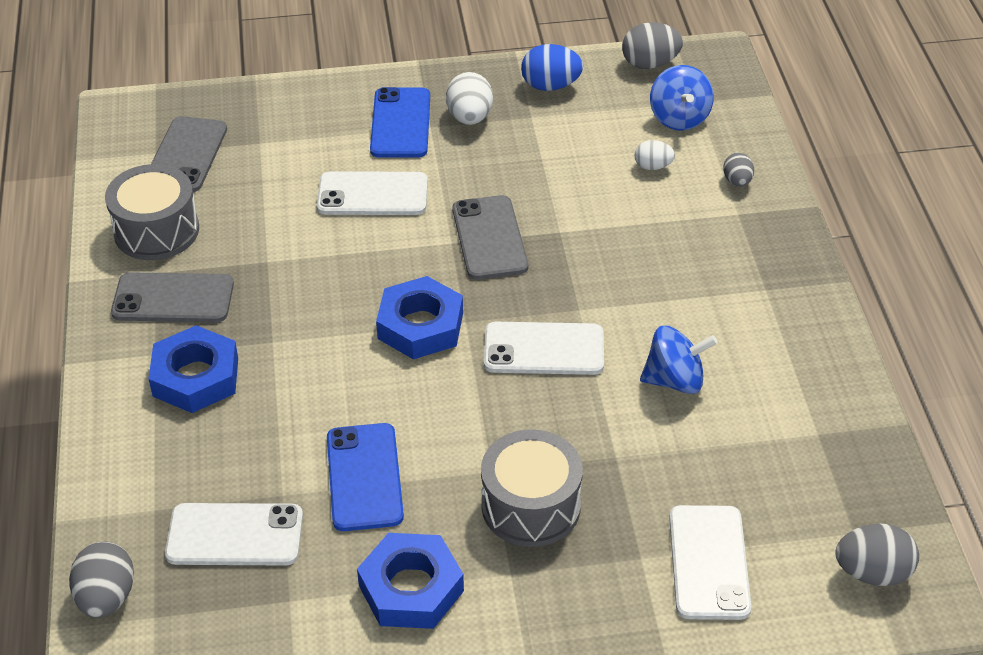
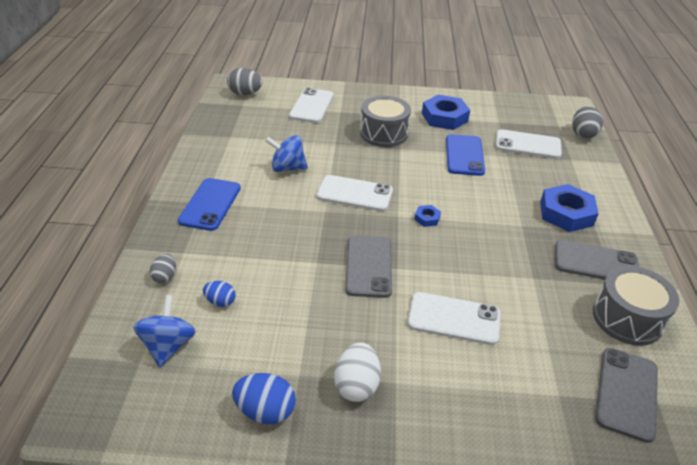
camera: 170 degrees left, 5 degrees down
blue phone [370,87,430,157] -> blue phone moved to [178,178,241,231]
blue nut [376,276,463,359] -> blue nut [414,205,441,227], size x0.46
grey egg [622,22,683,69] -> none
white egg [634,140,675,170] -> blue egg [203,281,235,307]

